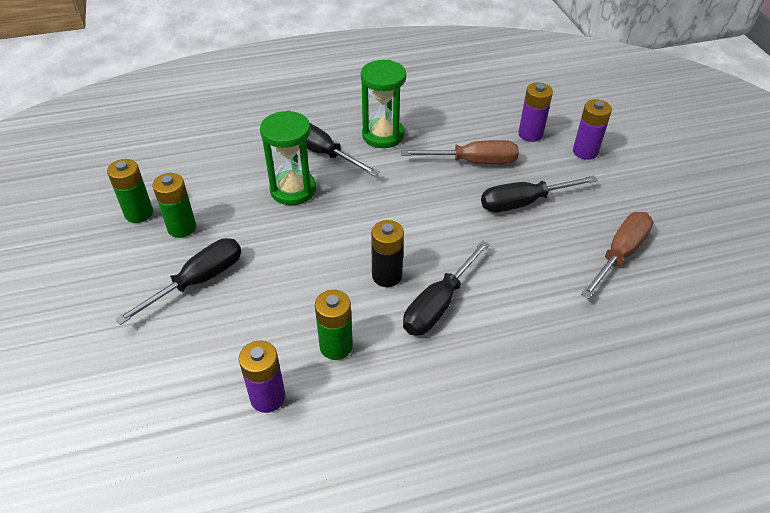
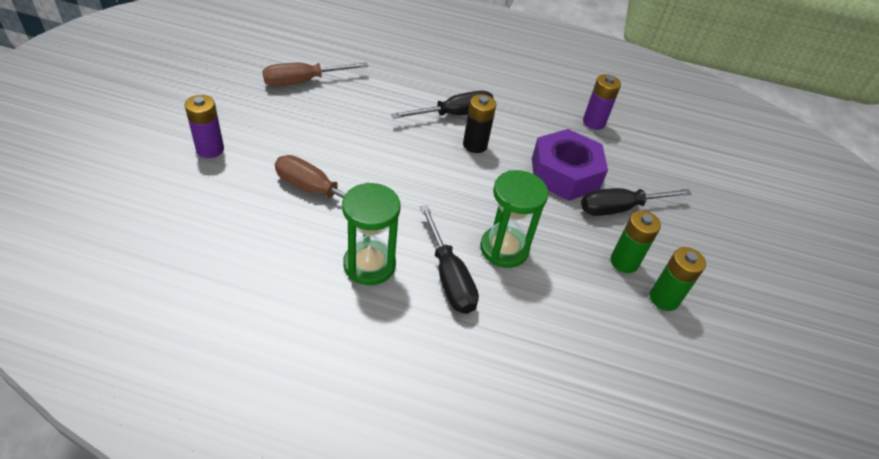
camera: 155 degrees left, 0 degrees up
green battery [315,290,353,360] -> none
black screwdriver [481,176,598,212] -> none
purple battery [518,83,553,142] -> none
none -> purple nut [532,129,608,201]

